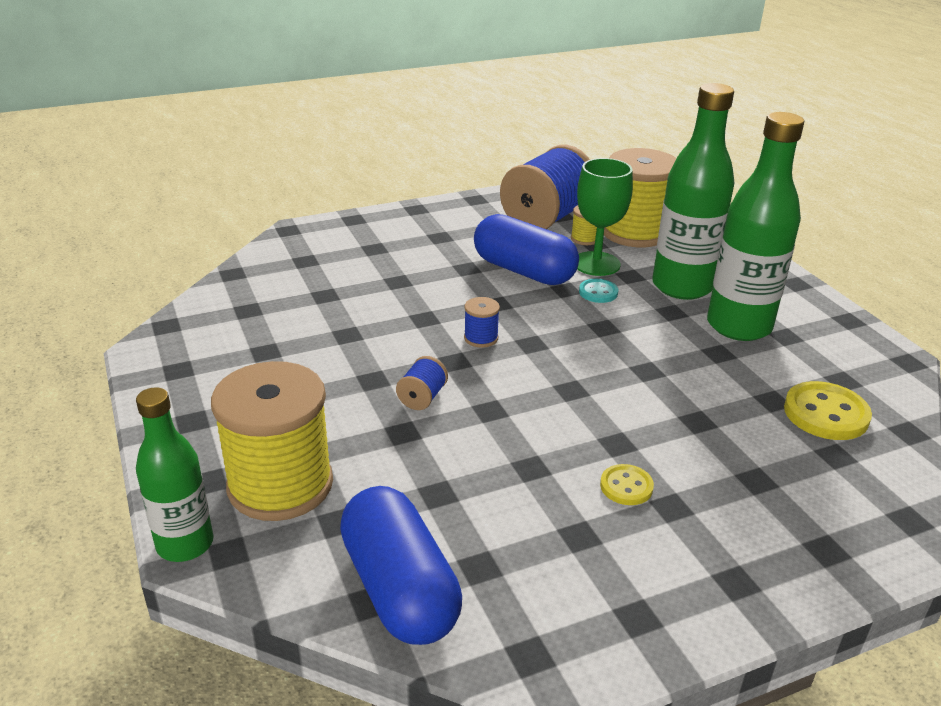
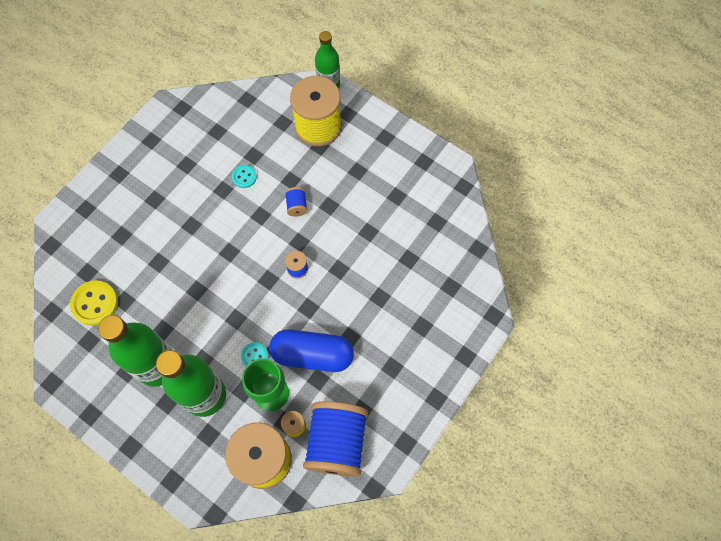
camera: 150 degrees right, 35 degrees up
blue capsule [340,486,462,645] -> none
yellow button [600,464,654,505] -> none
none -> turquoise button [232,165,257,188]

